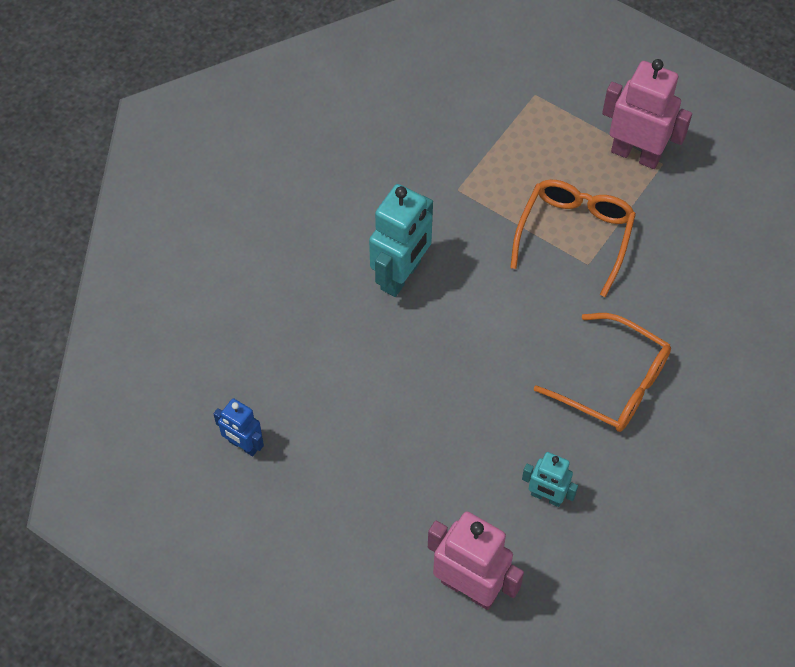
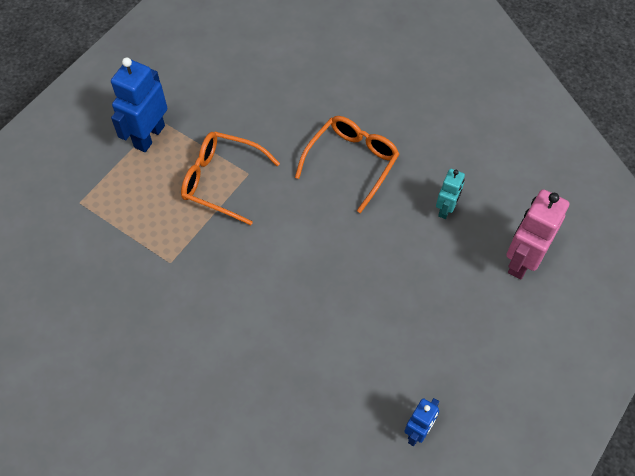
camera: 90 degrees left, 0 degrees up
turquoise robot [369,184,433,297] -> none
pink robot [602,59,692,169] -> blue robot [111,57,167,152]

